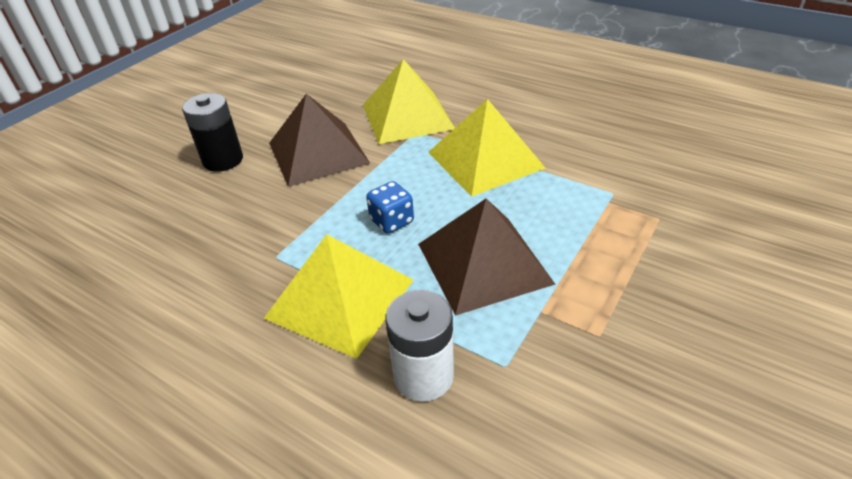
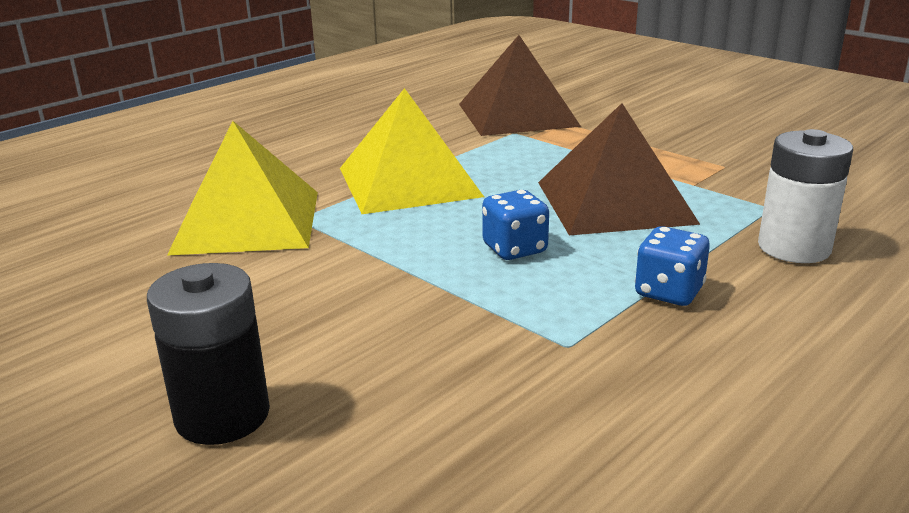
camera: 80 degrees left, 15 degrees down
yellow pyramid [264,234,413,359] -> blue dice [635,226,710,306]
brown pyramid [269,94,371,187] -> brown pyramid moved to [459,35,581,136]

